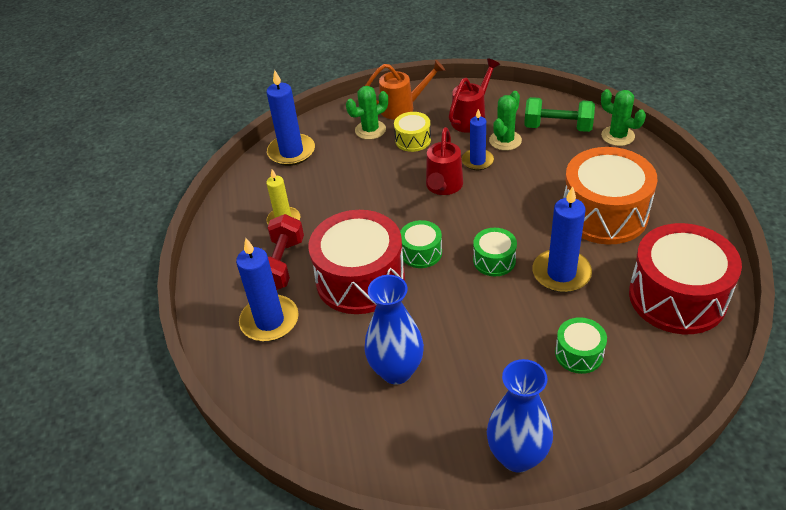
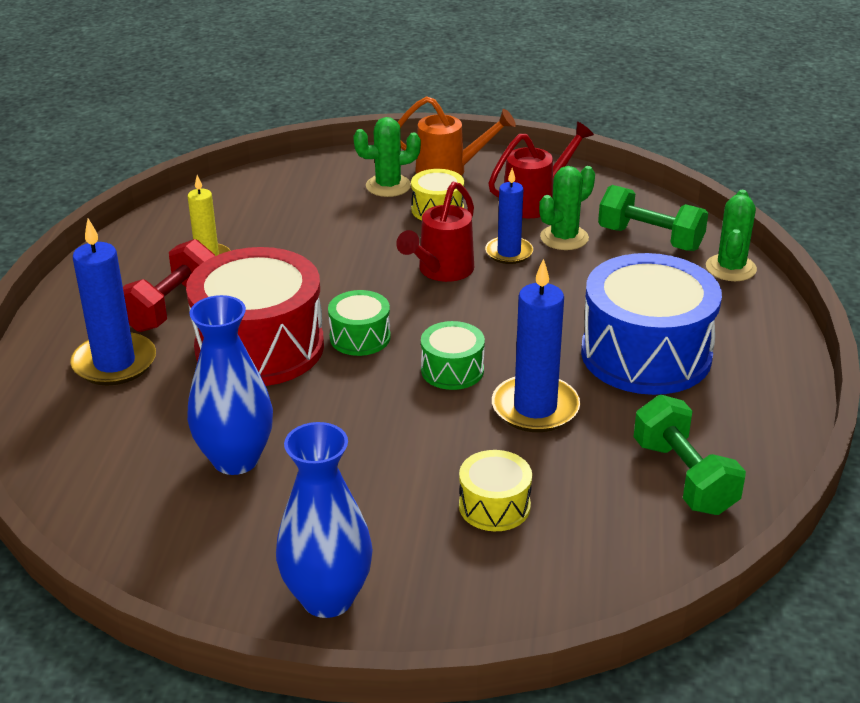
camera: 15 degrees right, 10 degrees down
blue candle [266,70,315,166] -> none
green drum [555,317,607,374] -> yellow drum [459,450,532,531]
orange drum [564,147,657,245] -> blue drum [581,253,722,395]
green cactus [601,89,646,146] -> green cactus turned 45 degrees clockwise [706,190,757,281]
red drum [629,223,742,334] -> green dumbbell [634,395,746,515]

